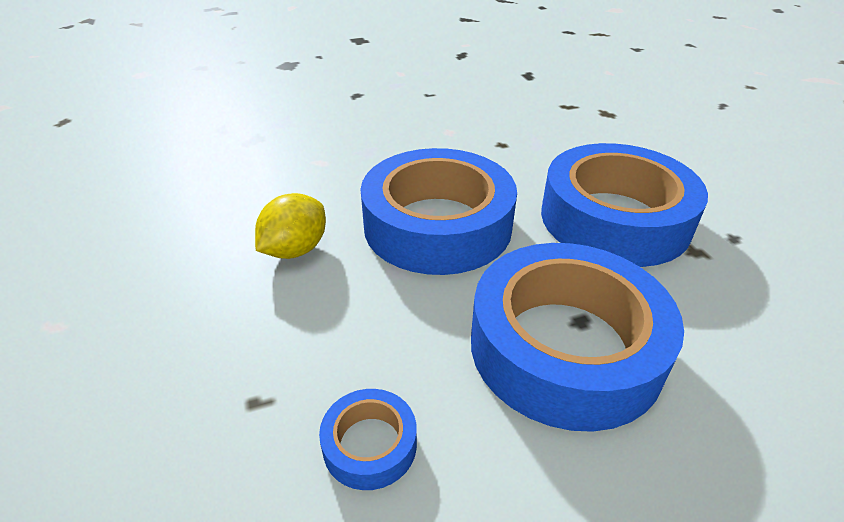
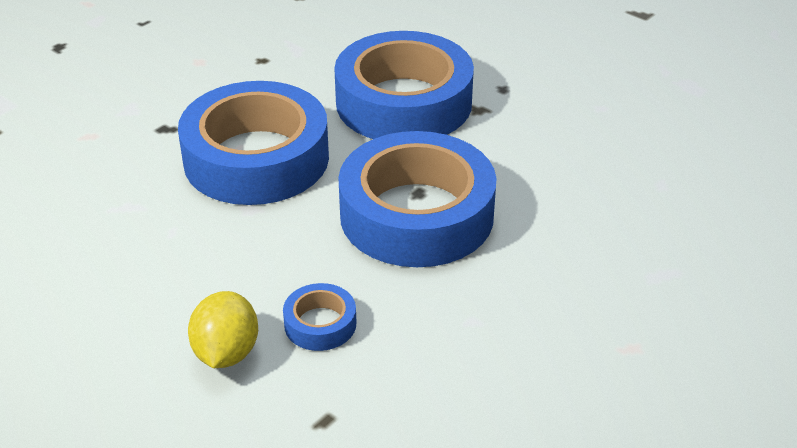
camera: 30 degrees left, 0 degrees up
yellow lemon [255,193,326,259] -> yellow lemon moved to [188,291,258,368]

